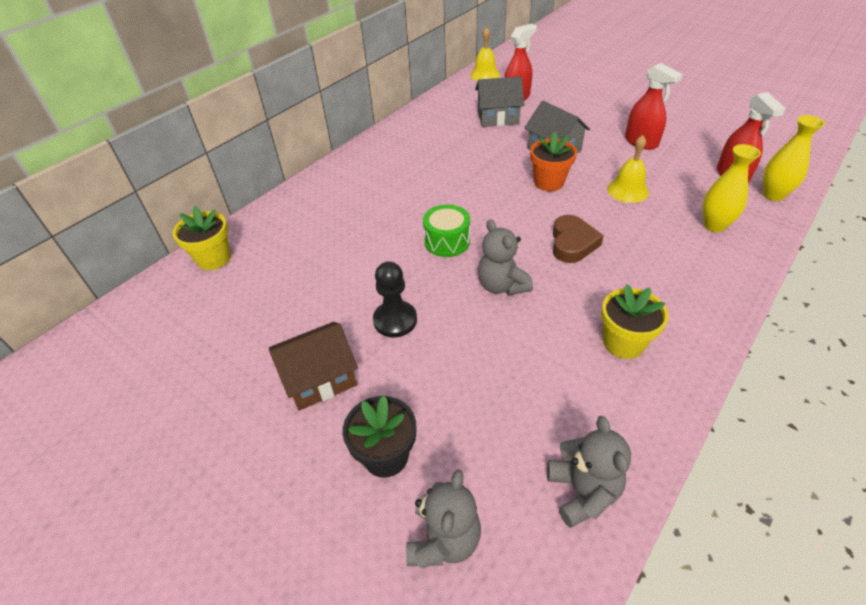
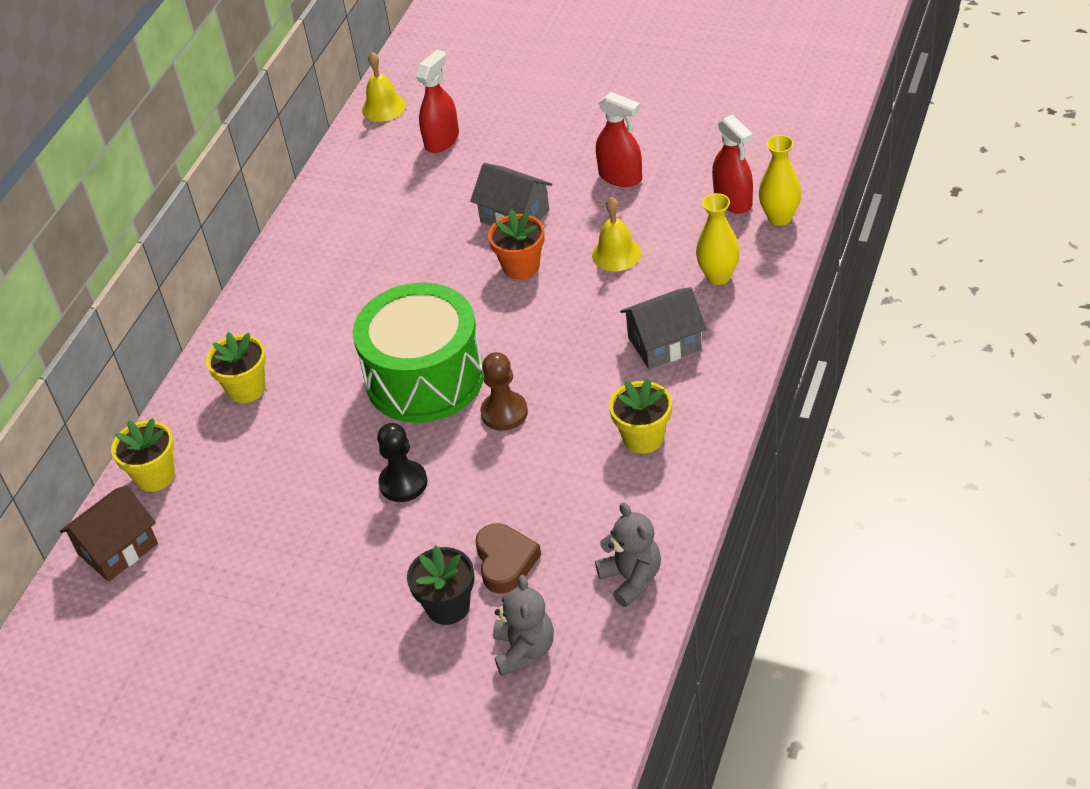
camera: 15 degrees left, 0 degrees up
brown house [269,322,358,411] -> brown house moved to [60,485,158,582]
green drum [423,204,470,257] -> green drum [353,282,484,423], size x2.17
grey house [475,76,524,127] -> grey house moved to [620,287,707,369]
grey teddy bear [478,219,533,296] -> brown pawn [480,352,528,431]
brown heart [553,215,604,263] -> brown heart moved to [475,523,541,594]
none -> yellow flower pot [206,332,266,403]

